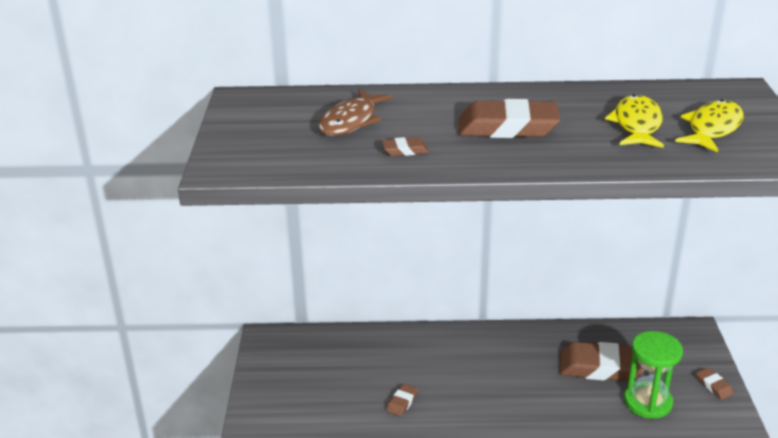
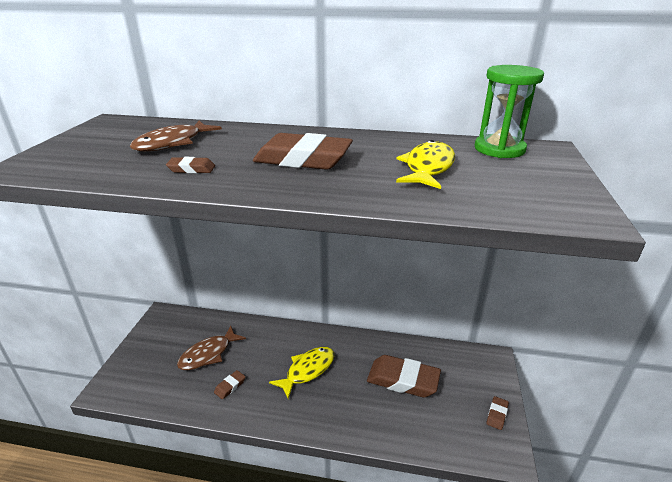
camera: 10 degrees right, 0 degrees up
green hourglass [624,331,683,419] -> green hourglass moved to [475,65,544,158]
yellow fish [675,99,744,152] -> yellow fish moved to [269,347,334,399]
brown eraser [696,368,734,400] -> brown eraser turned 45 degrees clockwise [487,396,509,430]
none -> brown fish [177,325,246,370]

